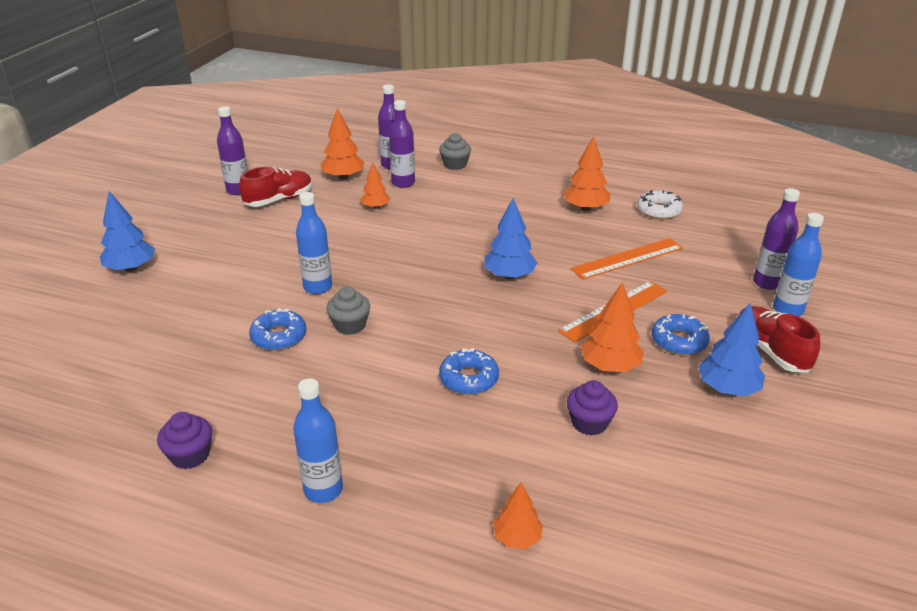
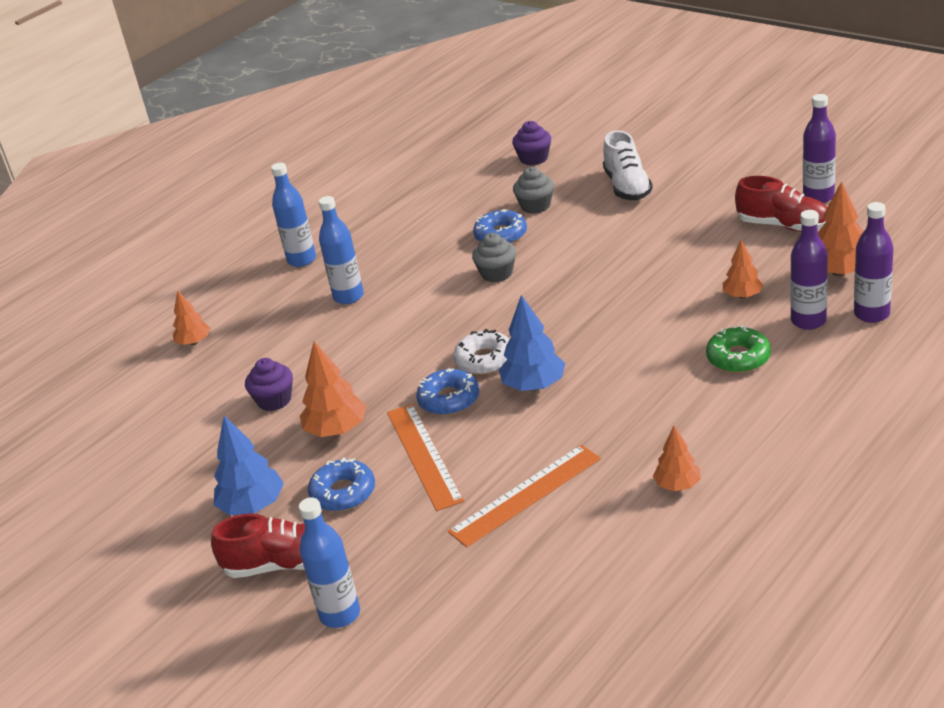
camera: 115 degrees right, 0 degrees up
blue tree [100,191,155,272] -> none
purple cupcake [157,412,212,469] -> purple cupcake moved to [512,121,551,166]
red shoe [239,166,312,207] -> red shoe turned 45 degrees counterclockwise [735,176,827,232]
blue bottle [296,192,332,294] -> blue bottle moved to [319,196,364,304]
grey cupcake [439,133,471,170] -> grey cupcake moved to [513,167,554,214]
blue donut [439,348,499,395] -> blue donut moved to [416,368,479,415]
orange tree [563,136,611,211] -> orange tree [653,426,701,491], size x0.64
orange ruler [571,238,683,280] -> orange ruler turned 60 degrees clockwise [448,445,601,547]
white donut [637,190,683,219] -> white donut moved to [453,329,510,375]
purple bottle [753,188,800,290] -> none
none -> white shoe [603,130,653,200]
none -> green donut [706,325,771,373]

